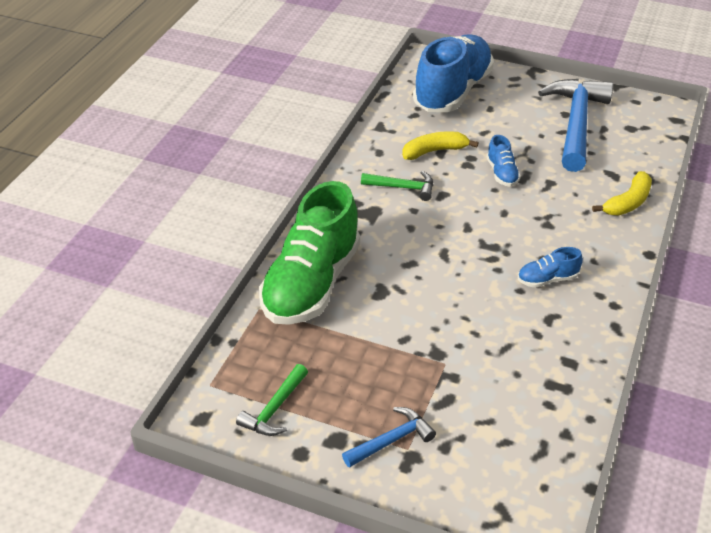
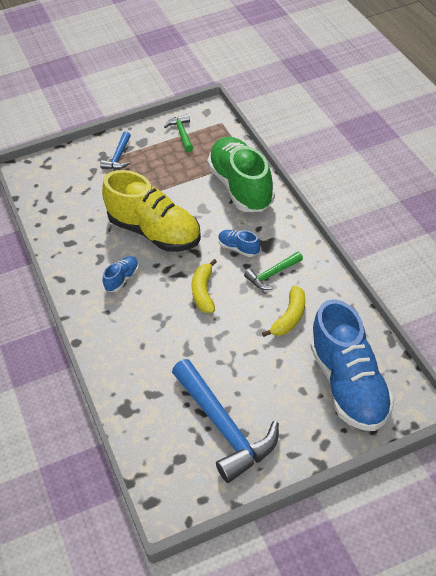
camera: 140 degrees right, 5 degrees up
blue shoe [487,135,521,187] -> blue shoe moved to [218,230,260,257]
yellow banana [592,171,652,215] -> yellow banana moved to [192,259,217,313]
none -> yellow shoe [102,170,201,252]

